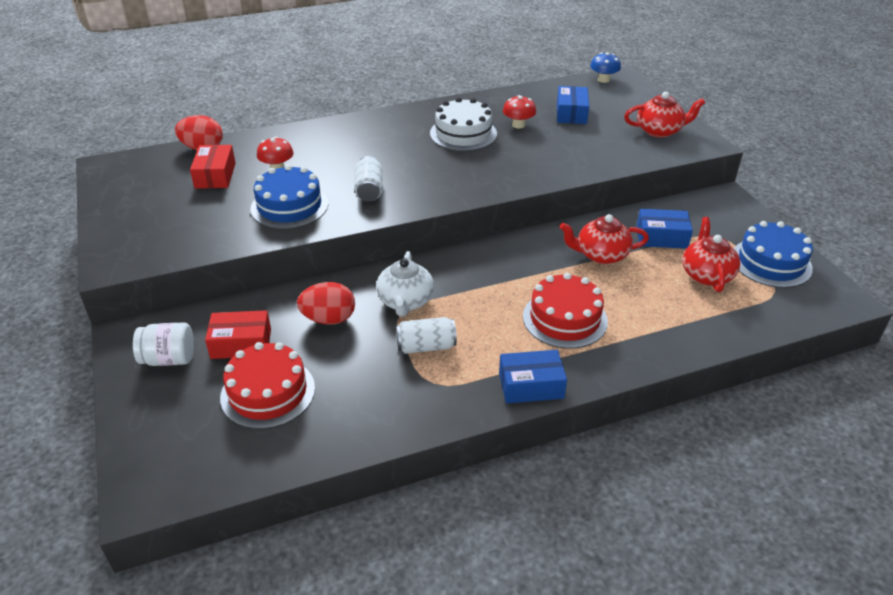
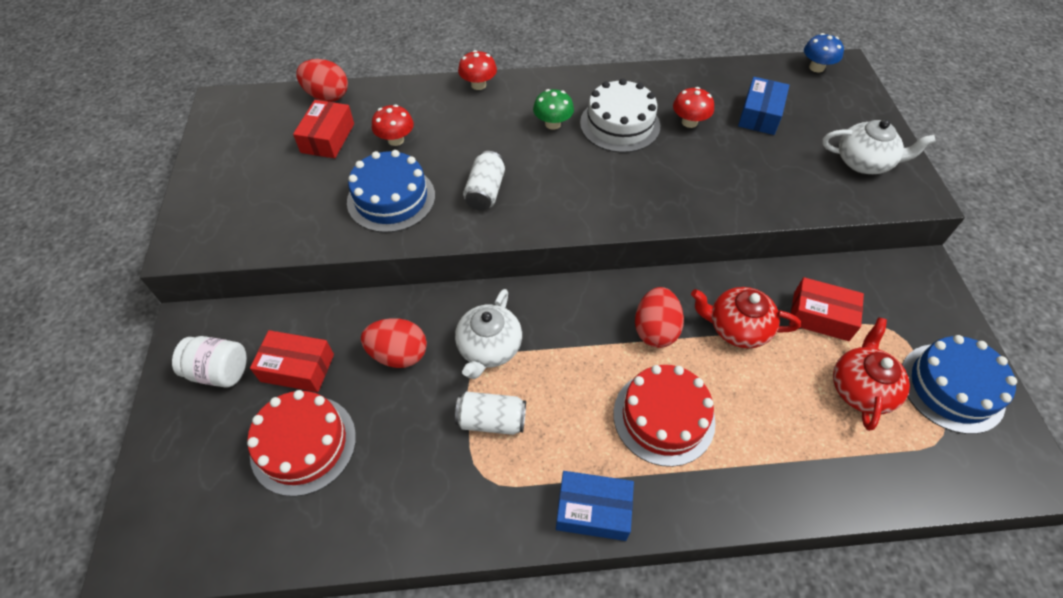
camera: 15 degrees right, 15 degrees up
red teapot [624,92,705,138] -> white teapot [822,119,936,174]
blue box [636,209,693,249] -> red box [789,277,864,341]
none -> red mushroom [458,50,497,90]
none -> green mushroom [533,89,574,130]
none -> red egg [635,287,684,348]

